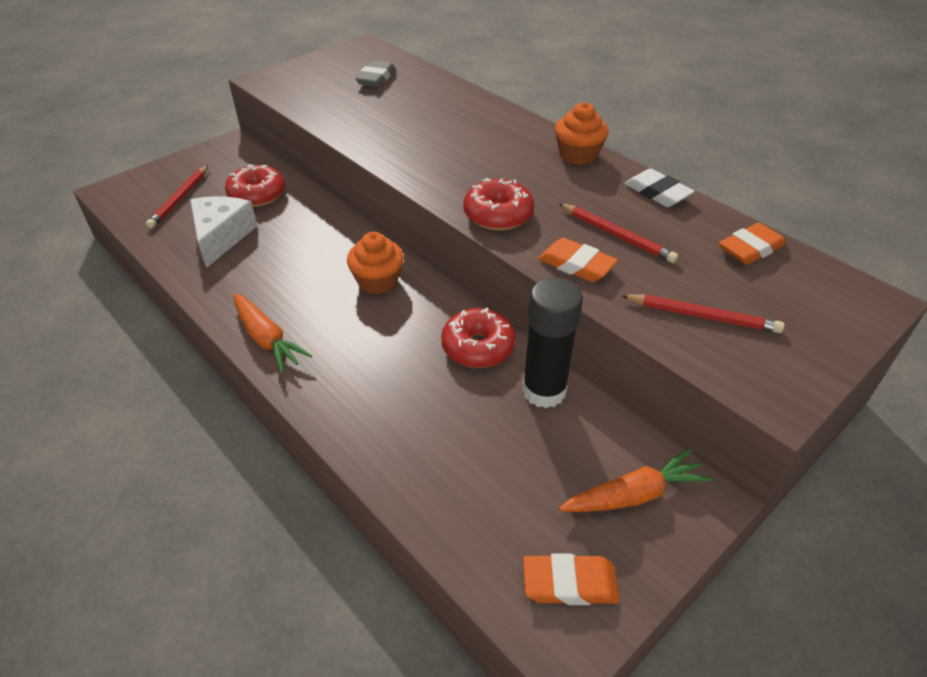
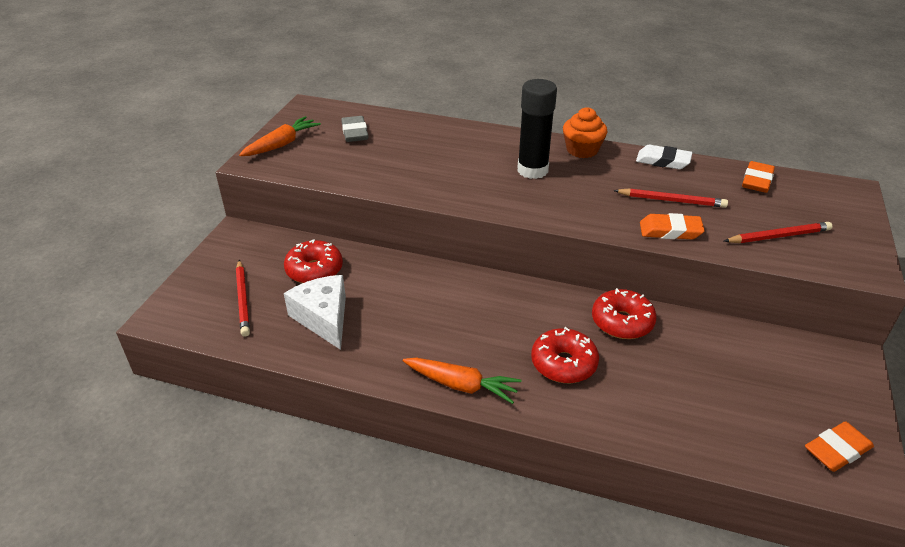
camera: 30 degrees left, 5 degrees down
orange cupcake [347,232,404,294] -> none
red donut [463,178,534,231] -> red donut moved to [531,327,599,383]
black glue stick [522,278,583,408] -> black glue stick moved to [517,79,557,179]
orange carrot [559,448,713,512] -> orange carrot moved to [239,116,321,156]

